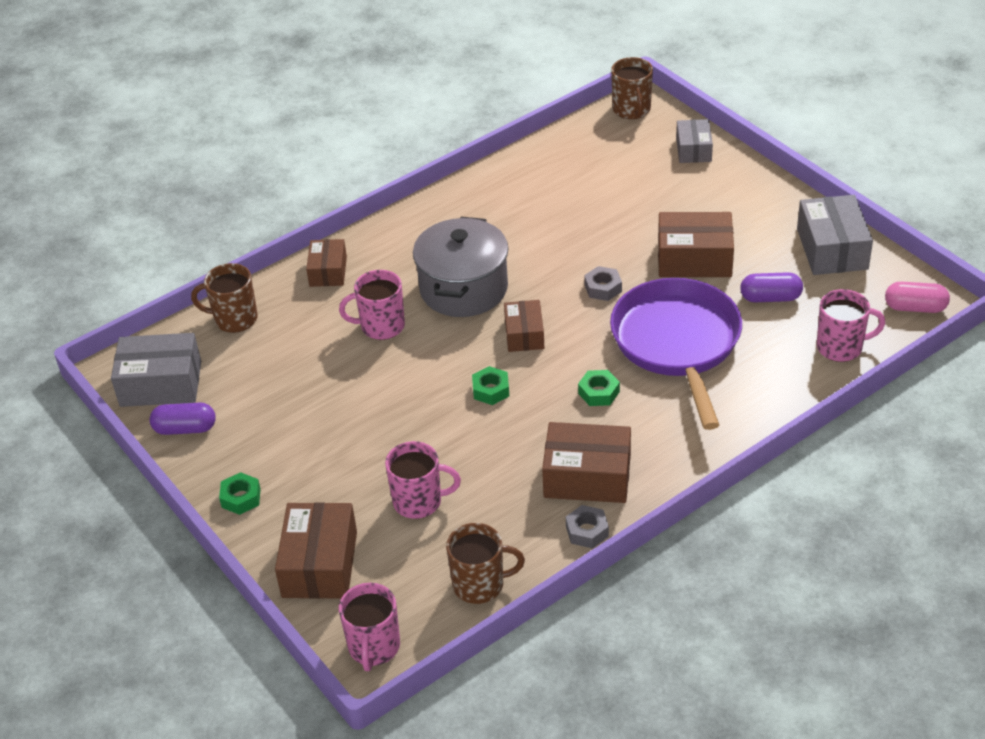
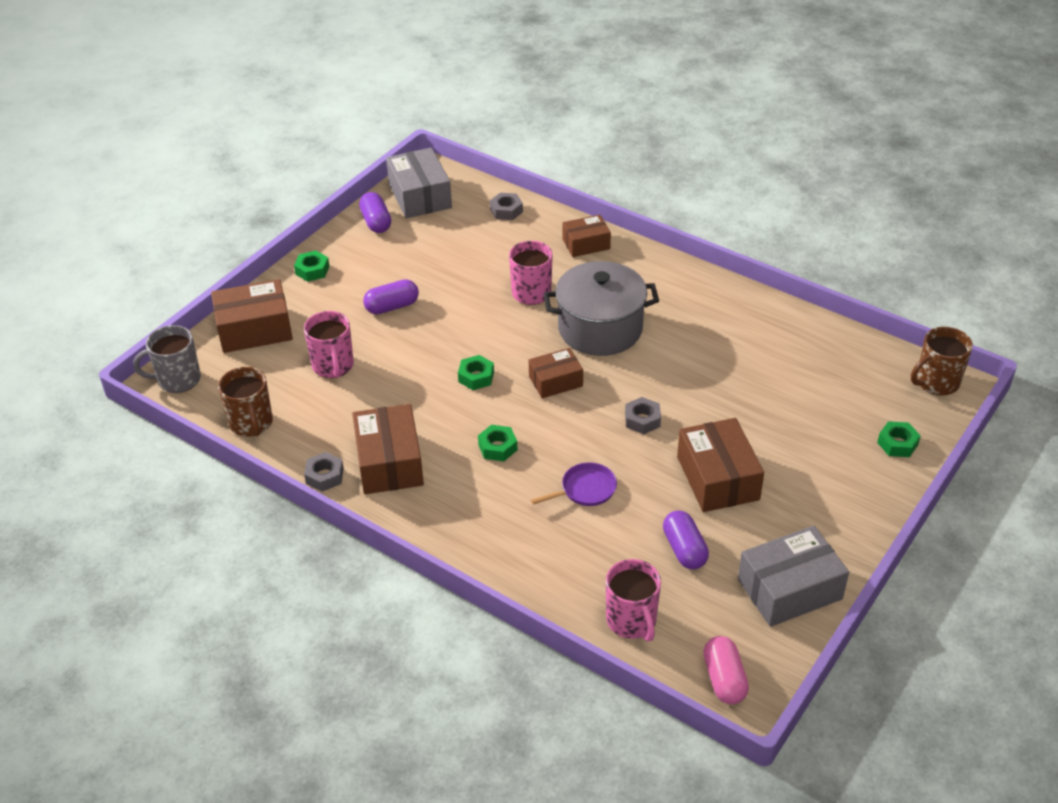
camera: 70 degrees right, 0 degrees up
brown mug [191,263,258,333] -> grey nut [490,193,523,220]
pink mug [339,583,400,671] -> grey mug [133,325,201,393]
purple pan [610,278,742,430] -> purple pan [531,462,617,506], size x0.41
grey box [676,119,713,163] -> green nut [877,421,921,457]
none -> purple capsule [363,279,419,314]

